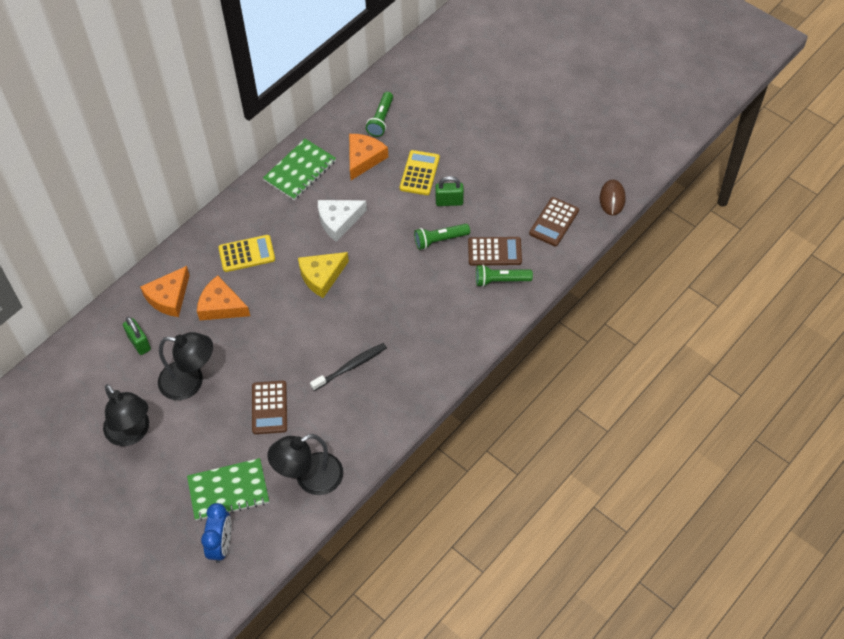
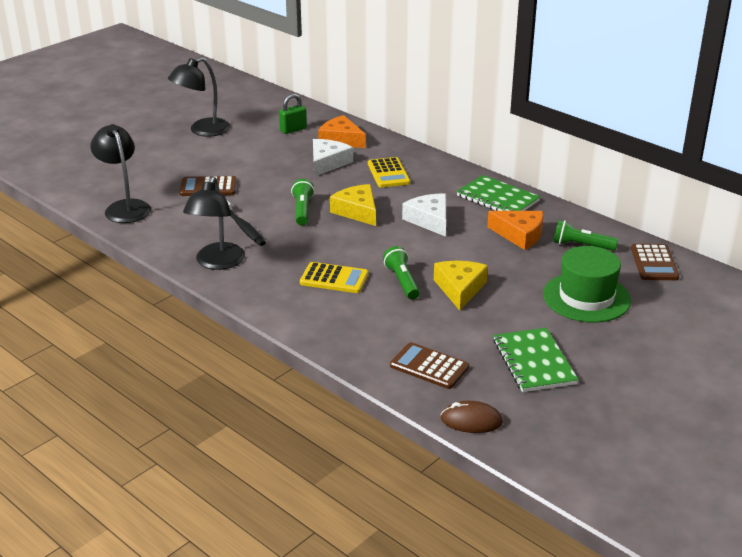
camera: 90 degrees right, 25 degrees down
black lamp [158,332,213,400] -> black lamp moved to [183,176,245,270]
green notebook [187,458,269,521] -> green notebook moved to [493,328,579,392]
orange cheese [197,275,250,320] -> white cheese [313,139,353,177]
blue clock [201,503,231,563] -> none
yellow calculator [400,150,440,195] -> yellow calculator moved to [300,262,369,293]
green padlock [435,176,464,206] -> yellow cheese [434,261,488,311]
brown calculator [468,237,522,266] -> brown calculator moved to [631,244,679,280]
green flashlight [476,265,533,287] -> green flashlight moved to [291,179,315,225]
none -> green hat [543,246,631,323]

